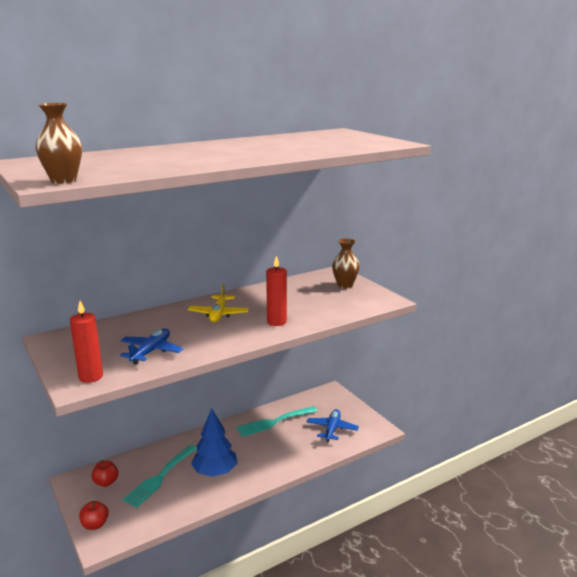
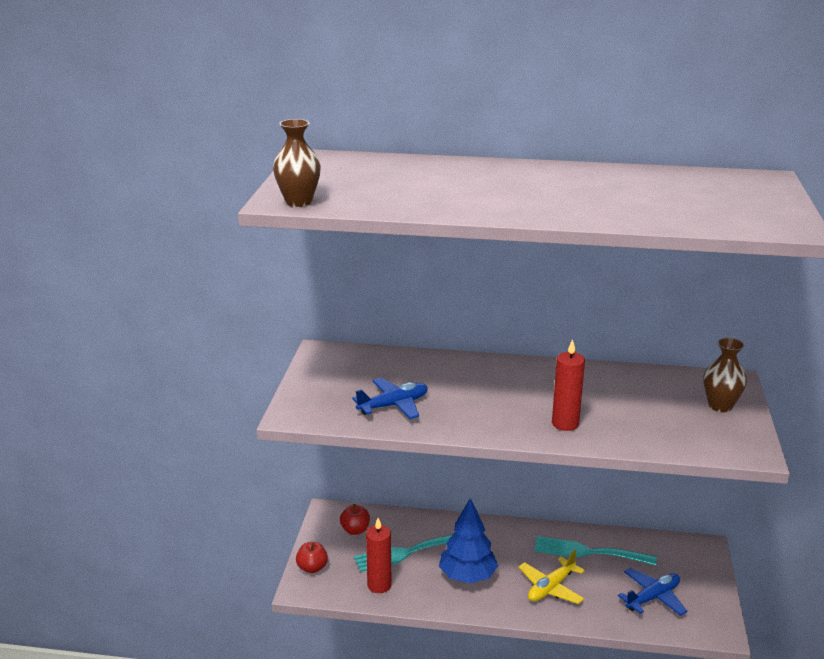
camera: 40 degrees right, 5 degrees up
red candle [70,301,103,383] -> red candle moved to [366,518,392,593]
yellow plane [188,284,249,322] -> yellow plane moved to [519,550,585,604]

